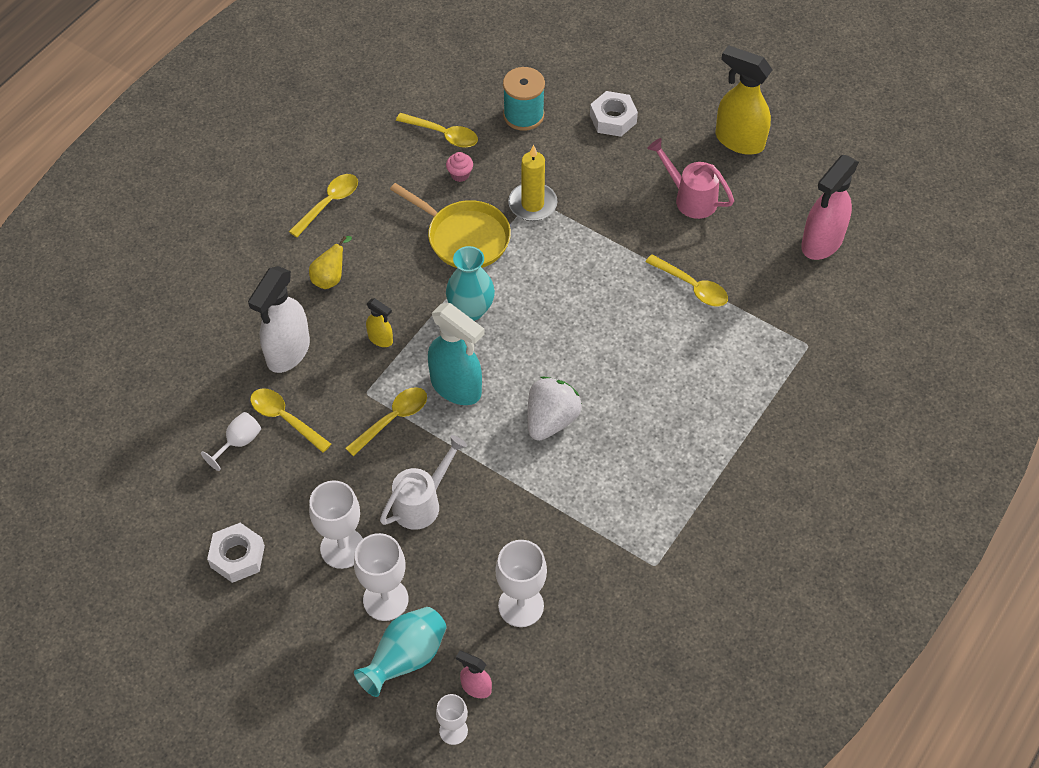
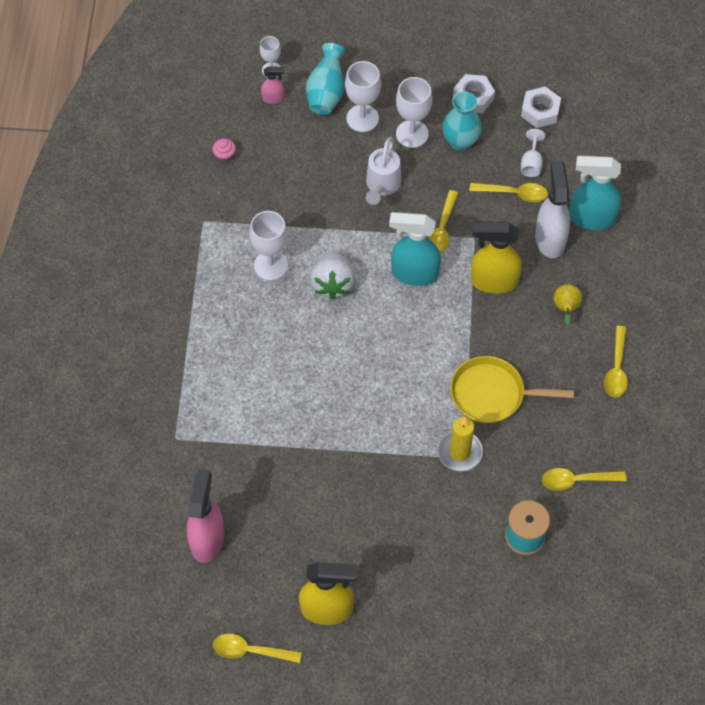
camera: 150 degrees right, 5 degrees up
yellow spray bottle [366,298,393,347] -> yellow spray bottle [471,222,522,294], size x2.03
pink cupcake [446,152,473,182] -> pink cupcake moved to [212,138,236,163]
turquoise vase [446,246,495,321] -> turquoise vase moved to [442,91,482,151]
white goblet [495,540,547,627] -> white goblet moved to [250,211,288,281]
white nut [590,91,638,137] -> white nut moved to [521,87,561,128]
yellow spoon [645,254,728,307] -> yellow spoon moved to [213,633,302,663]
pink watering can [647,138,734,219] -> none
none -> turquoise spray bottle [569,156,621,230]

